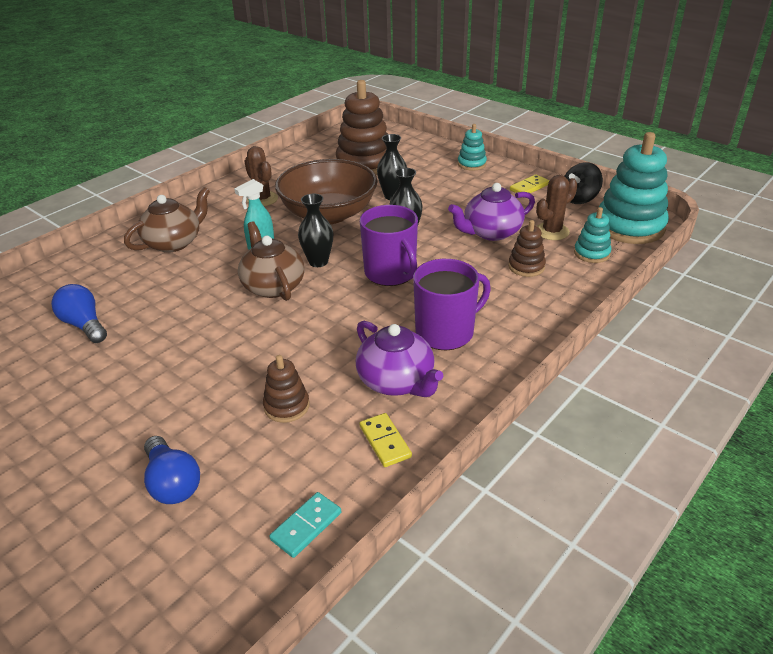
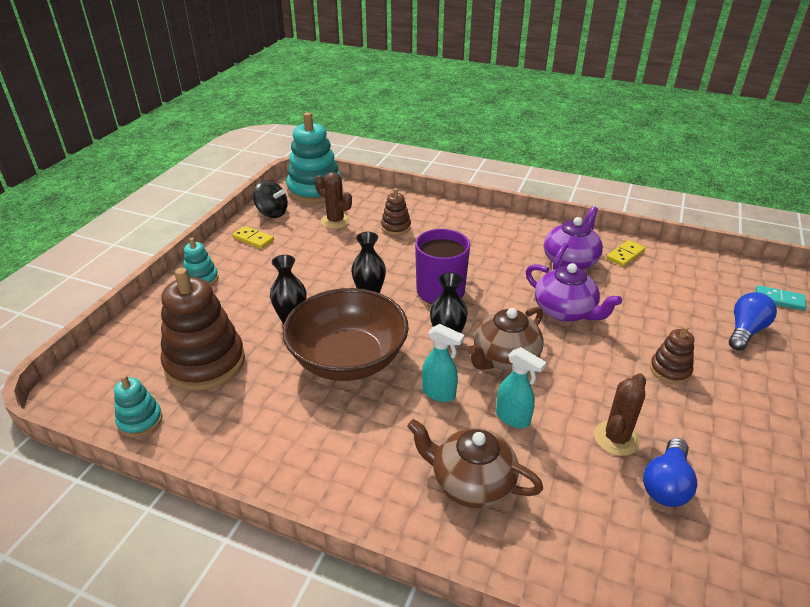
camera: 110 degrees left, 0 degrees up
brown cactus [244,146,278,206] -> brown cactus moved to [594,373,646,456]
brown stacking toy [263,355,310,423] -> brown stacking toy moved to [650,326,694,384]
turquoise domino [269,492,341,558] -> turquoise domino moved to [756,285,807,311]
purple mug [413,259,491,350] -> none
purple teapot [448,183,535,241] -> purple teapot moved to [526,263,622,322]
turquoise stacking toy [574,207,611,263] -> turquoise stacking toy moved to [114,375,163,437]
none -> turquoise spray bottle [496,347,546,428]

